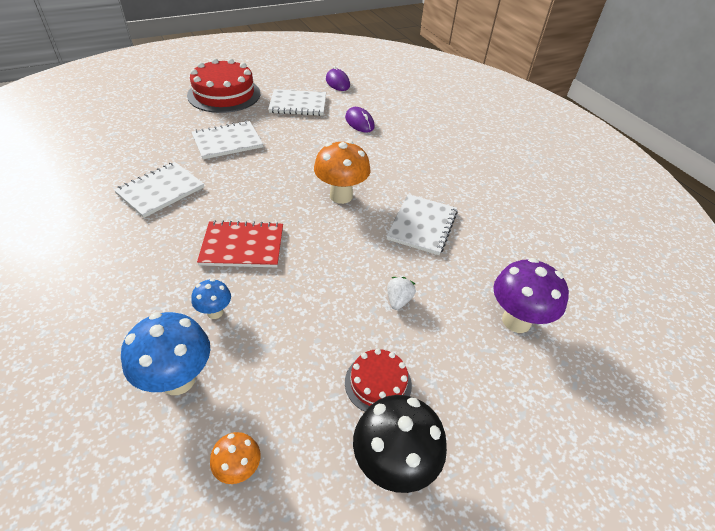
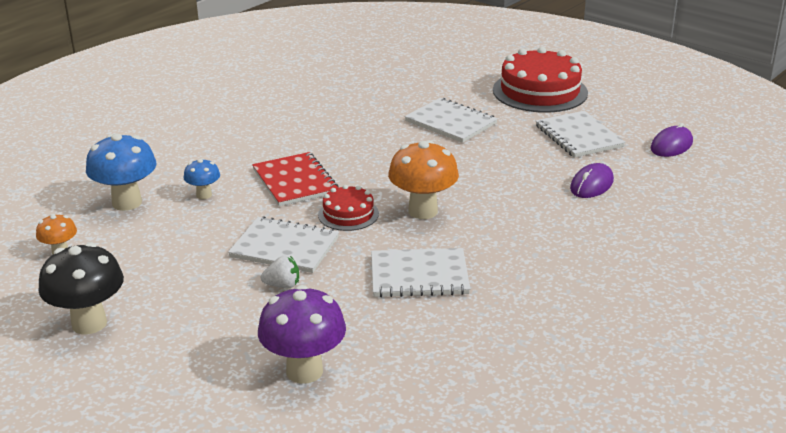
camera: 70 degrees right, 15 degrees down
white notebook [114,162,204,218] -> white notebook moved to [228,216,339,273]
red cake [345,349,412,412] -> red cake moved to [318,185,379,231]

